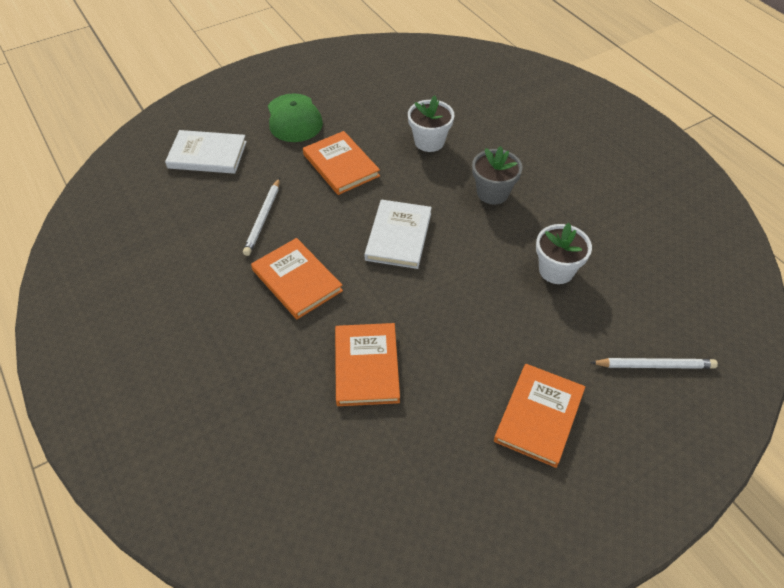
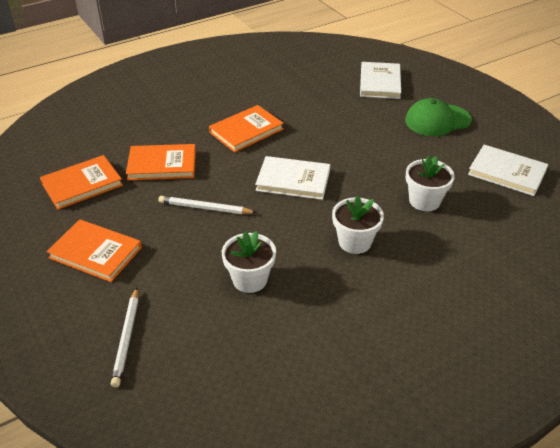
camera: 90 degrees right, 10 degrees down
white pencil [243,178,280,256] -> white pencil moved to [159,196,257,214]
orange book [303,131,380,195] -> orange book moved to [40,155,123,210]
grey flower pot [472,146,522,204] -> white flower pot [332,196,384,254]
none -> white book [468,145,548,196]

